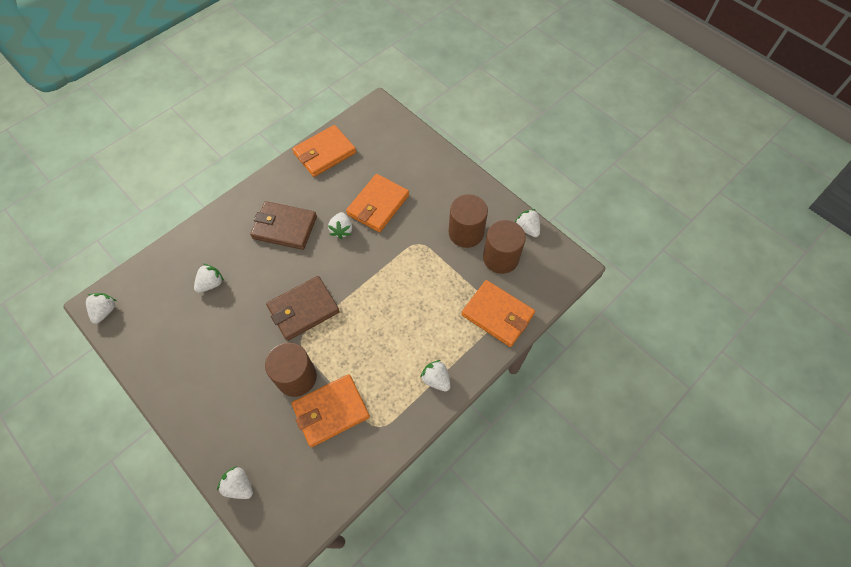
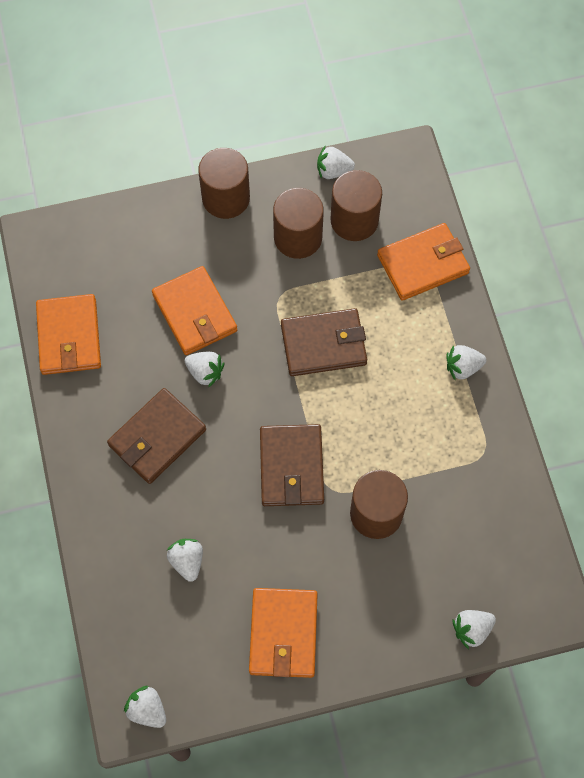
camera: 60 degrees left, 5 degrees up
orange wallet [291,374,370,447] -> orange wallet moved to [249,588,318,678]
none -> brown cylinder [198,148,250,219]
none -> brown wallet [281,308,367,376]

